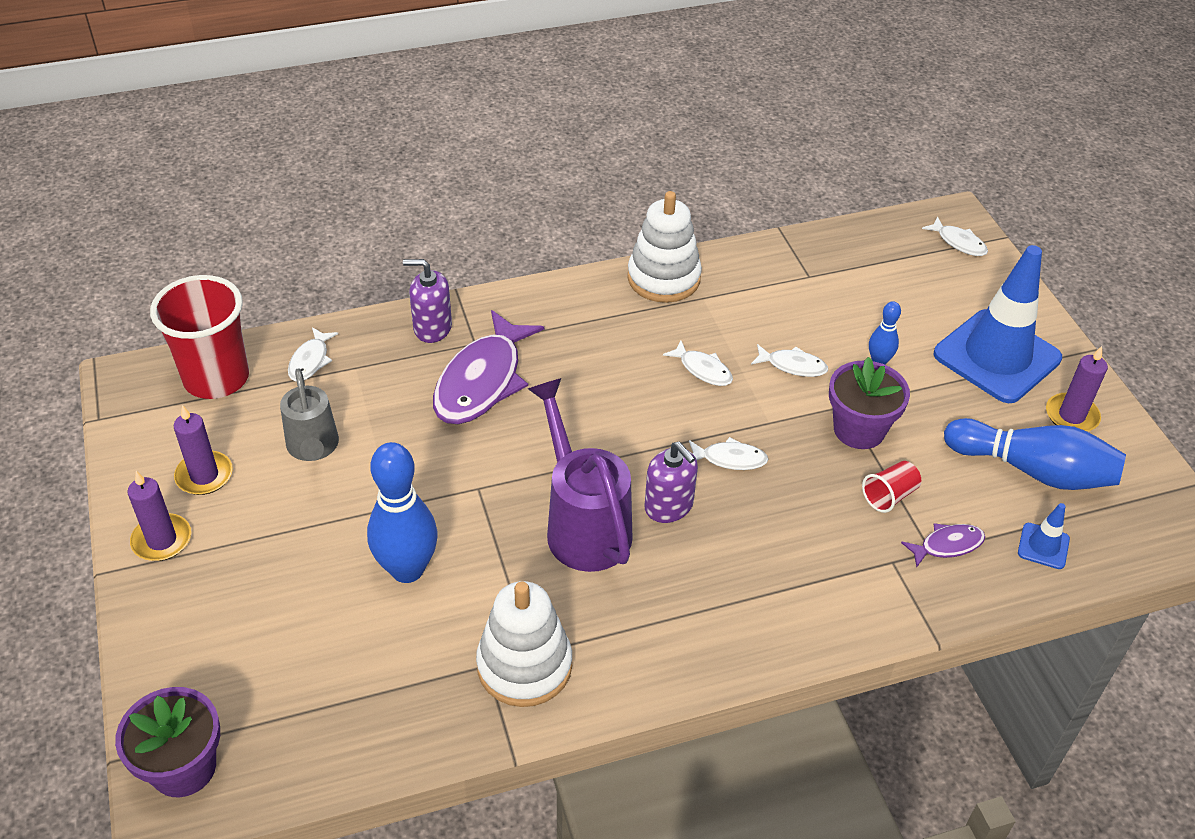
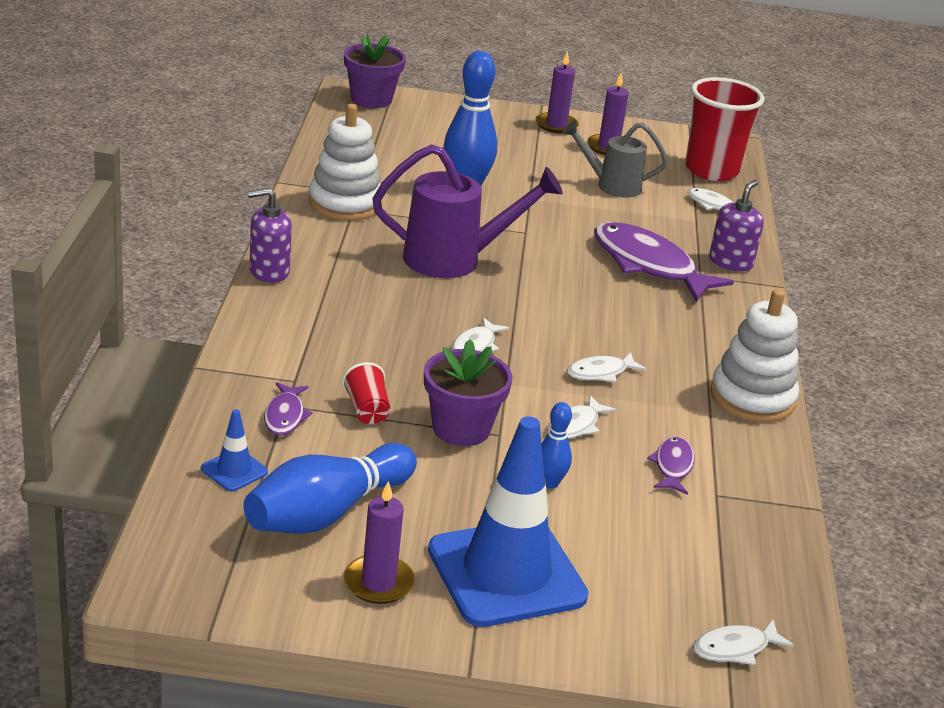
camera: 110 degrees right, 15 degrees down
purple soap dispenser [645,442,698,523] -> purple soap dispenser moved to [248,188,292,283]
none -> purple fish [647,436,694,495]

